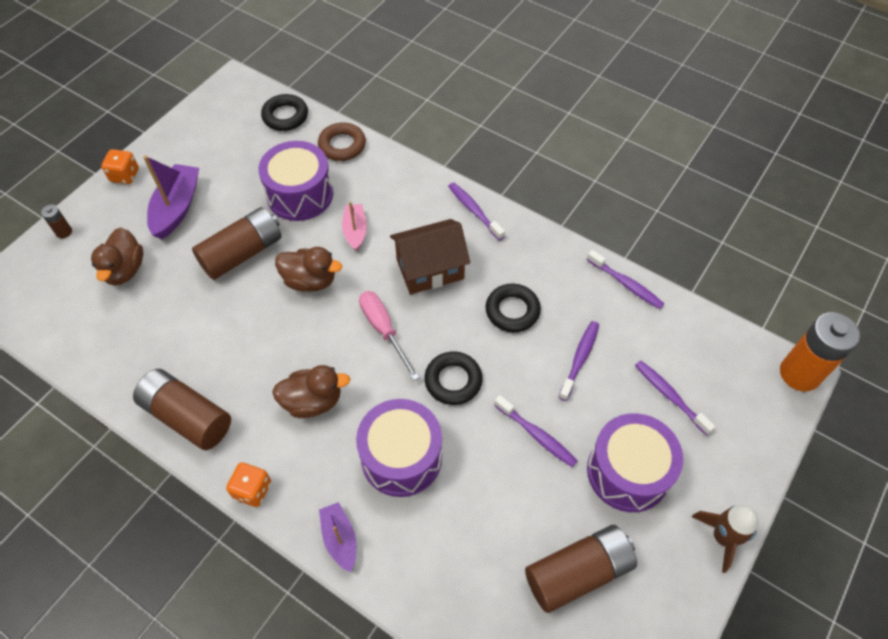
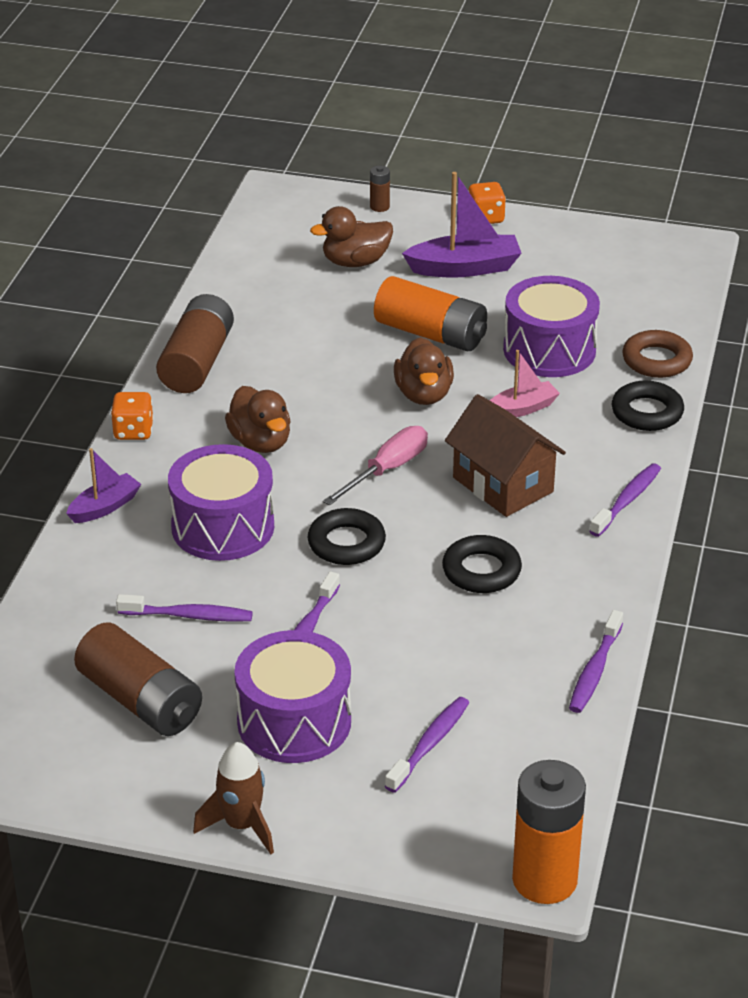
camera: 70 degrees right, 20 degrees down
brown battery [192,207,281,280] -> orange battery [374,276,487,351]
black ring [261,94,308,131] -> black ring moved to [612,381,684,431]
purple toothbrush [558,321,599,401] -> purple toothbrush moved to [116,594,253,622]

